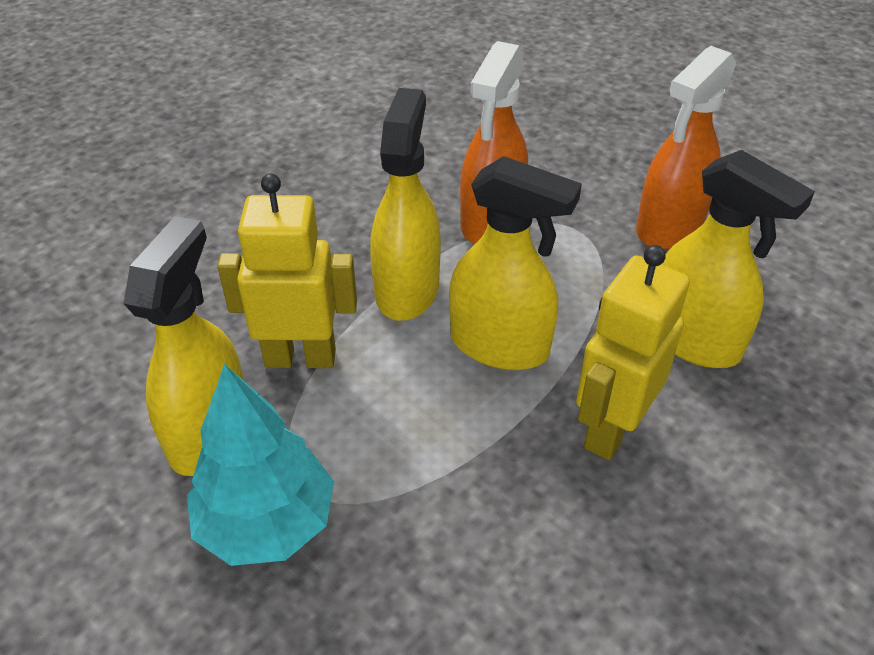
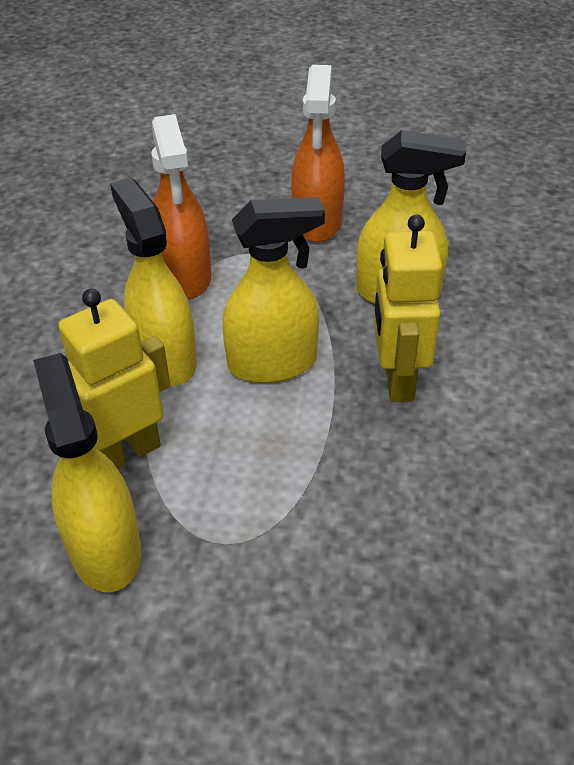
camera: 35 degrees left, 0 degrees up
turquoise tree [187,364,334,566] -> none

